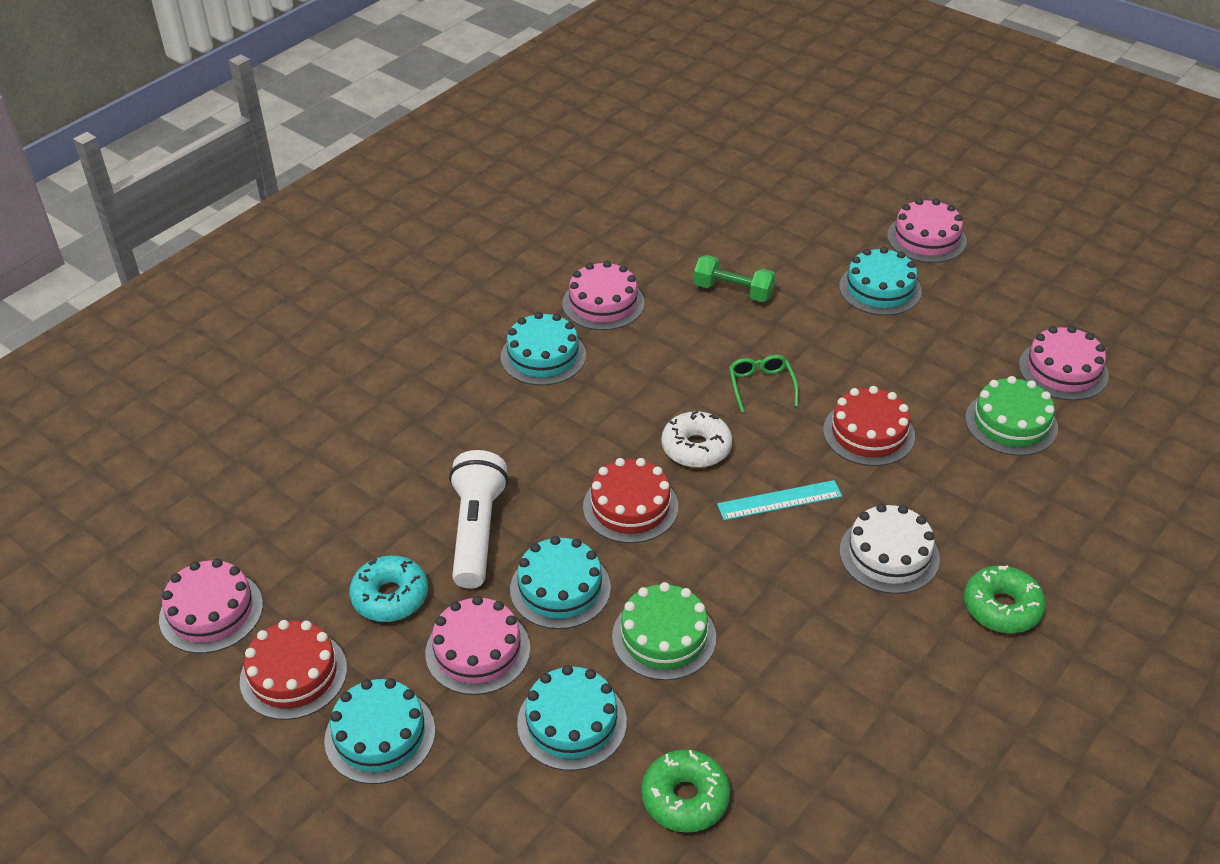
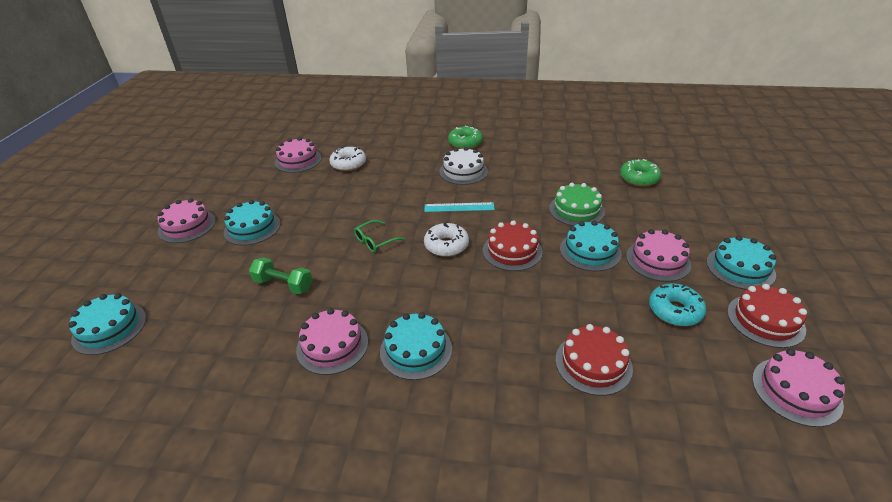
camera: 120 degrees left, 5 degrees down
white flashlight [449,450,508,589] -> none
turquoise cake [517,665,627,771] -> turquoise cake moved to [69,293,146,355]
green dumbbell [694,255,776,302] -> green dumbbell turned 60 degrees counterclockwise [249,257,312,294]
turquoise ruler [717,480,842,520] -> turquoise ruler turned 45 degrees counterclockwise [424,202,495,212]
red cake [823,386,915,466] -> red cake moved to [555,324,633,396]
green cake [965,376,1058,456] -> white donut [329,146,366,171]

